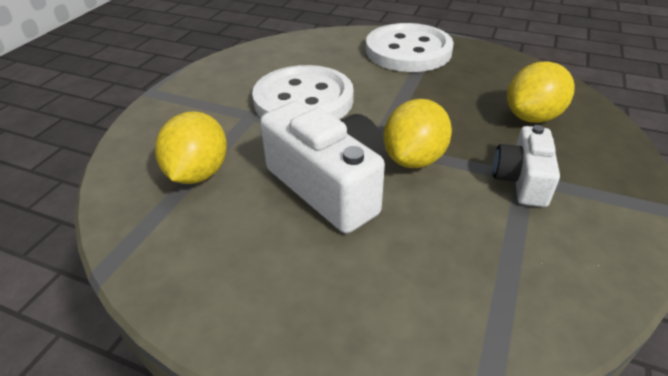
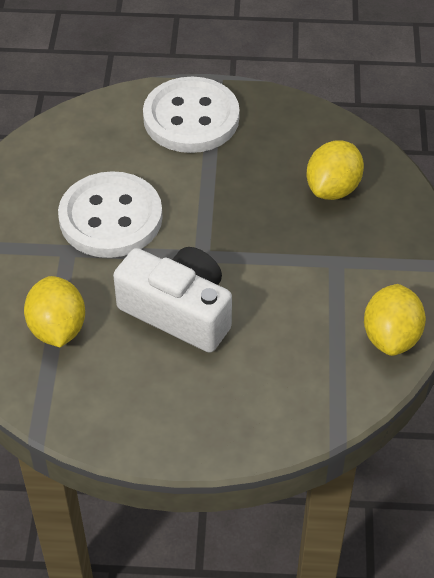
camera: 20 degrees left, 10 degrees up
yellow lemon [383,99,452,168] -> yellow lemon moved to [364,284,426,356]
white camera [493,125,560,207] -> none

